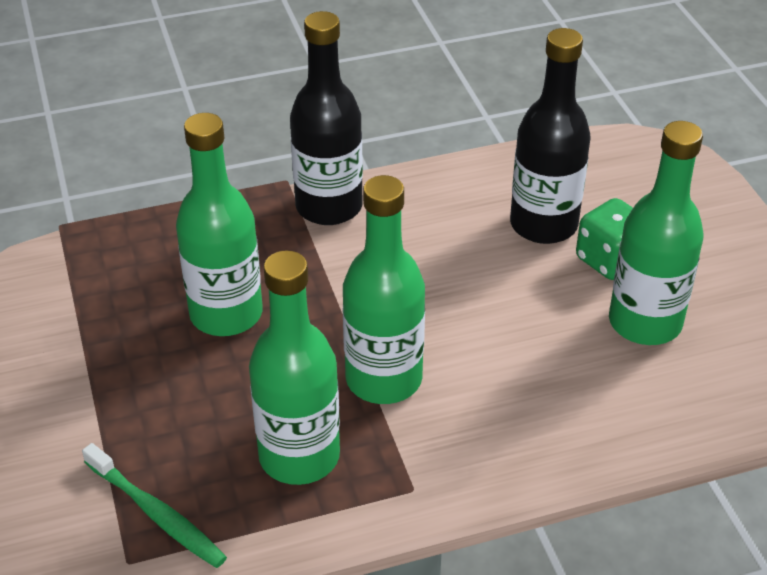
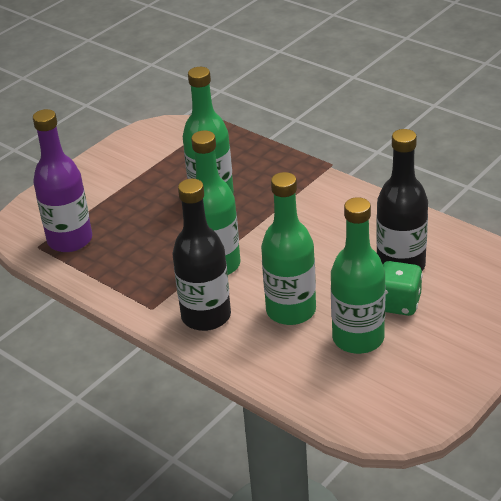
camera: 60 degrees right, 5 degrees down
green toothbrush [82,443,227,568] -> purple bottle [33,109,92,252]
green bottle [249,250,340,485] -> green bottle moved to [261,172,316,325]
black bottle [290,11,363,225] -> black bottle moved to [172,178,231,331]

